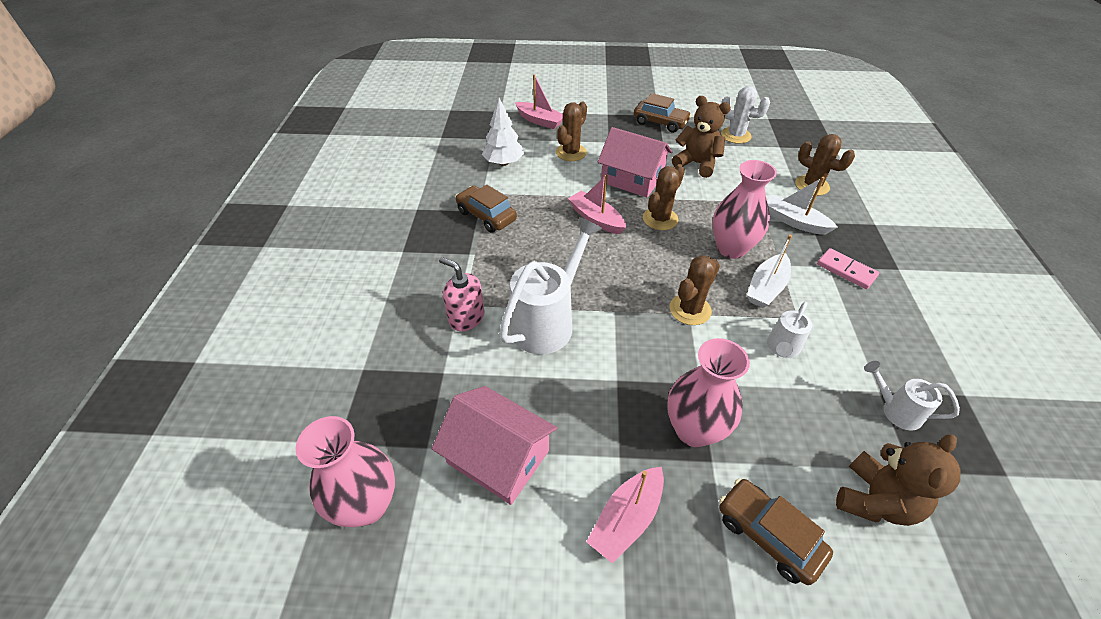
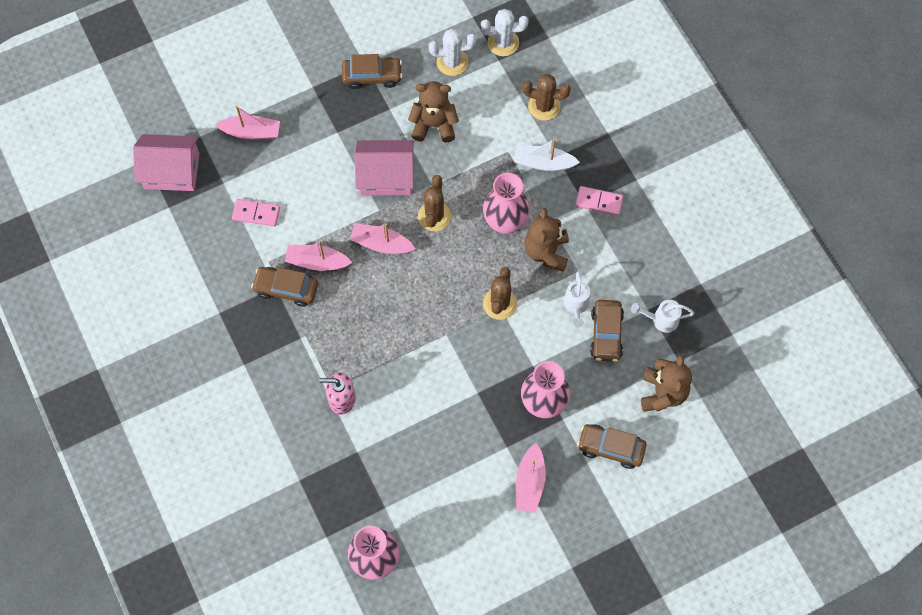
camera: 30 degrees left, 20 degrees up
pink house [432,386,557,505] -> pink house moved to [133,134,200,191]
white tree [482,98,524,166] -> pink domino [232,199,280,227]
white watering can [499,217,602,354] -> none
brown cactus [556,102,587,161] -> none
white boat [747,235,792,308] -> brown teddy bear [524,208,569,272]
none -> pink boat [285,241,352,271]
none -> white cactus [481,9,528,56]
none -> brown car [590,300,624,362]

